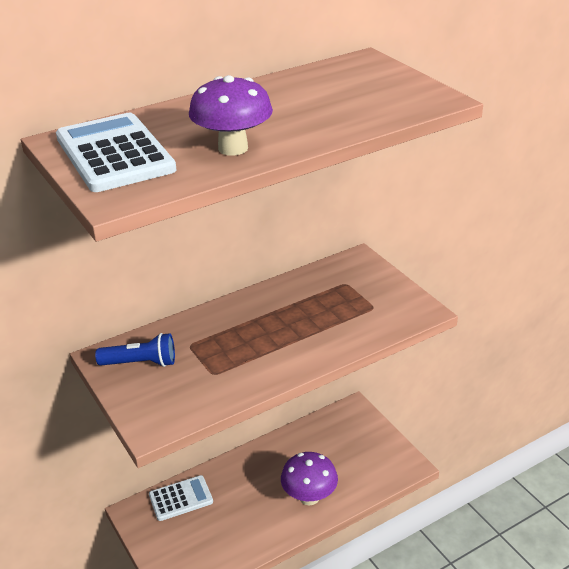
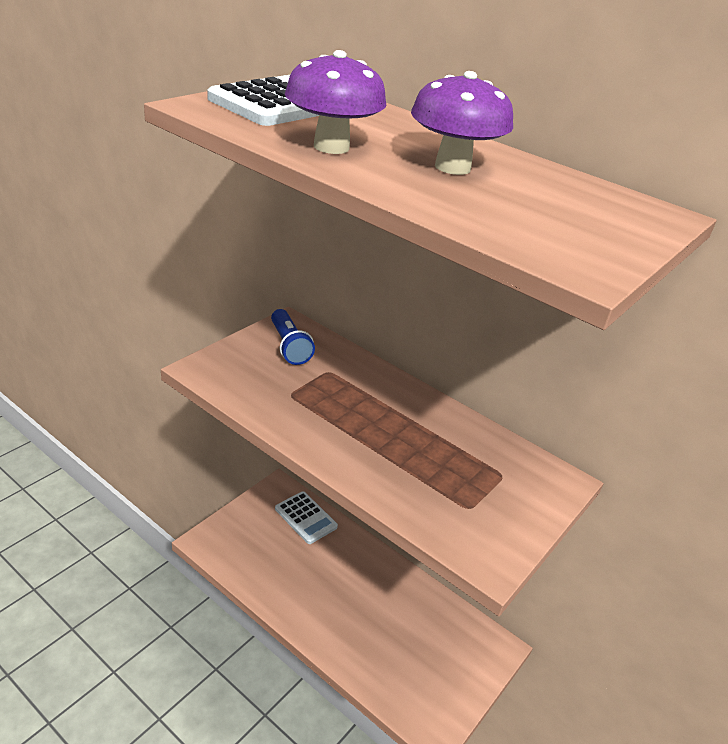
camera: 65 degrees right, 0 degrees up
purple mushroom [281,452,338,505] -> purple mushroom moved to [411,71,513,175]

